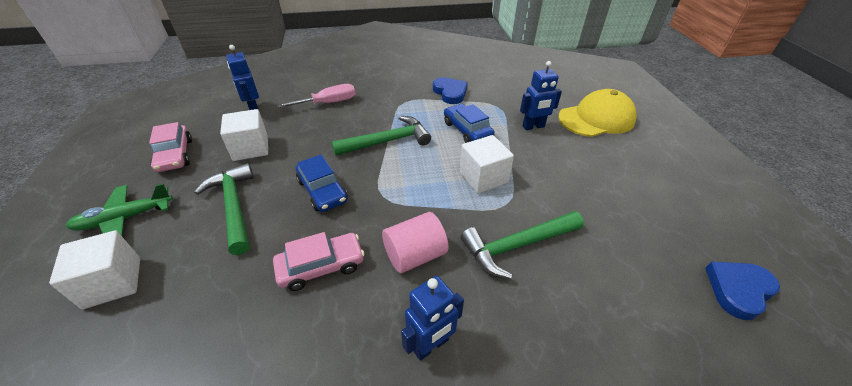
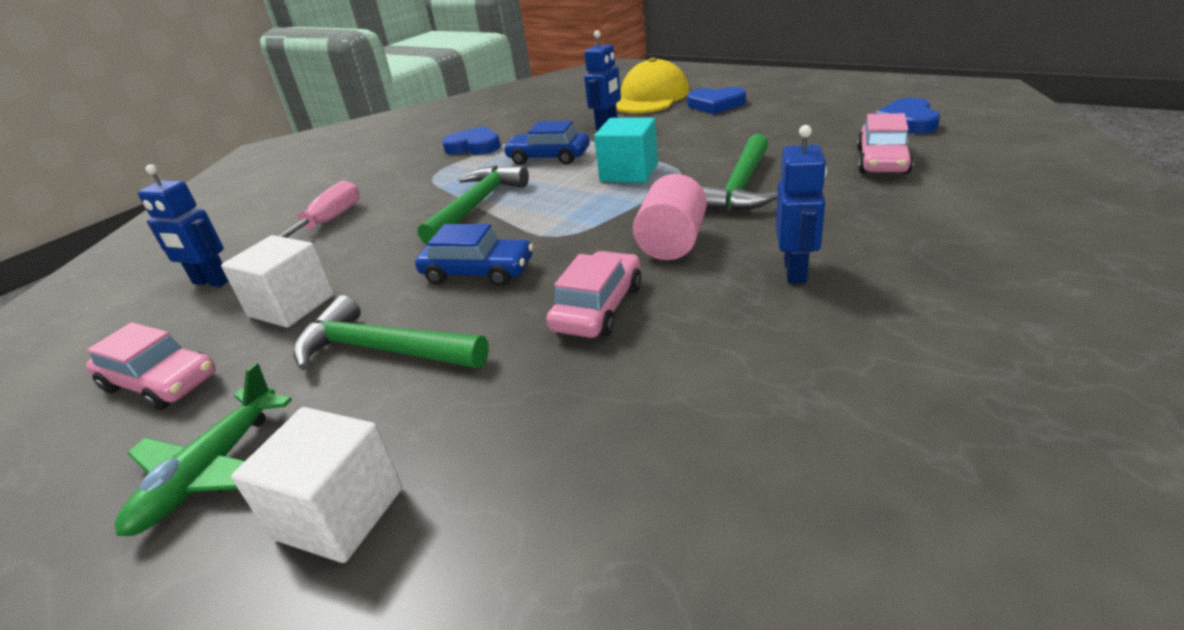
camera: 40 degrees left, 10 degrees down
white cube [459,135,514,194] -> turquoise cube [594,118,658,183]
none -> blue heart [687,87,746,114]
none -> pink car [857,113,914,174]

